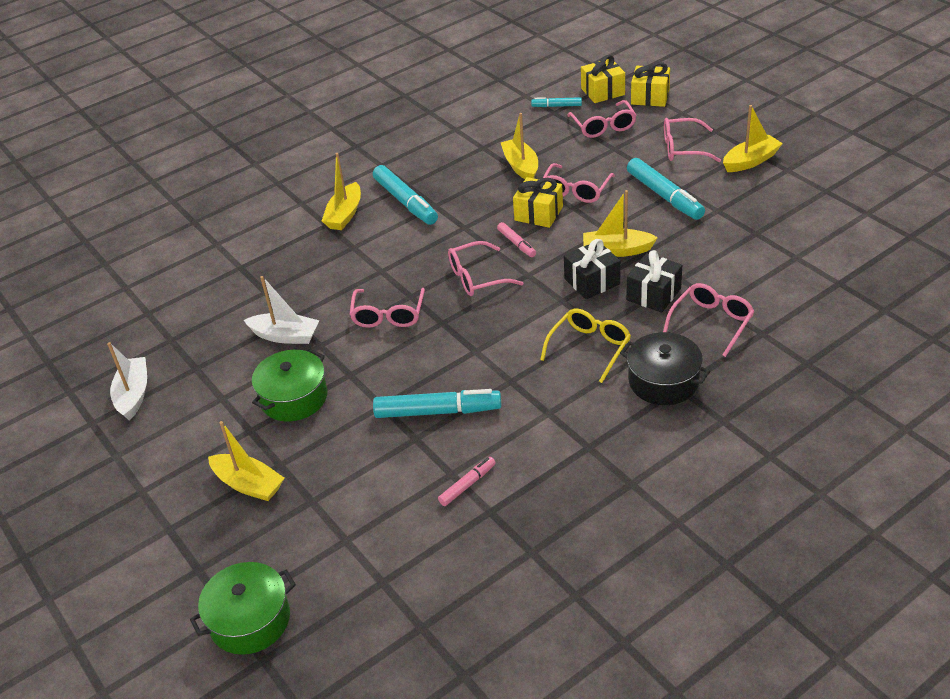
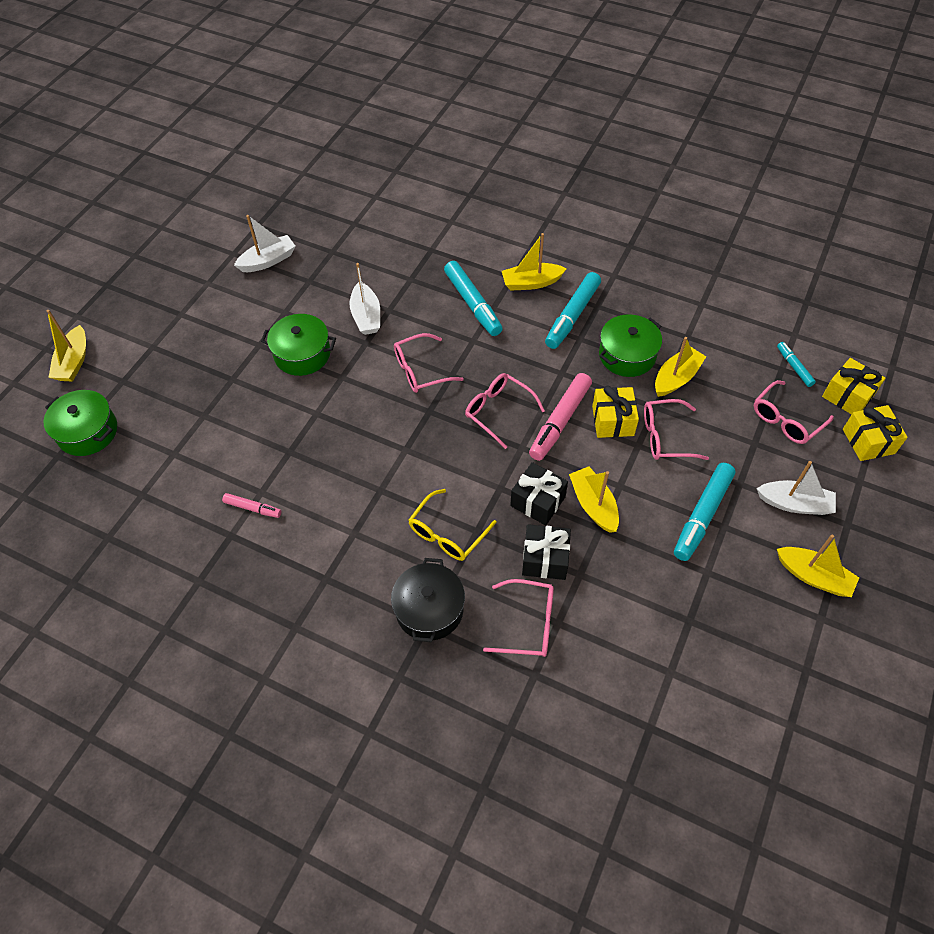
camera: 60 degrees right, 15 degrees up
yellow boat [208,421,284,501] -> yellow boat moved to [47,310,86,382]
turquoise marker [373,389,501,418] -> turquoise marker moved to [444,261,503,336]
pink marker [497,222,536,257] -> pink marker [529,373,592,461], size x1.88
yellow glasses [540,308,631,383] -> yellow glasses turned 120 degrees clockwise [409,489,497,561]
pink glasses [664,118,721,162] -> white boat [756,461,836,515]
none -> green pot [599,314,662,377]

